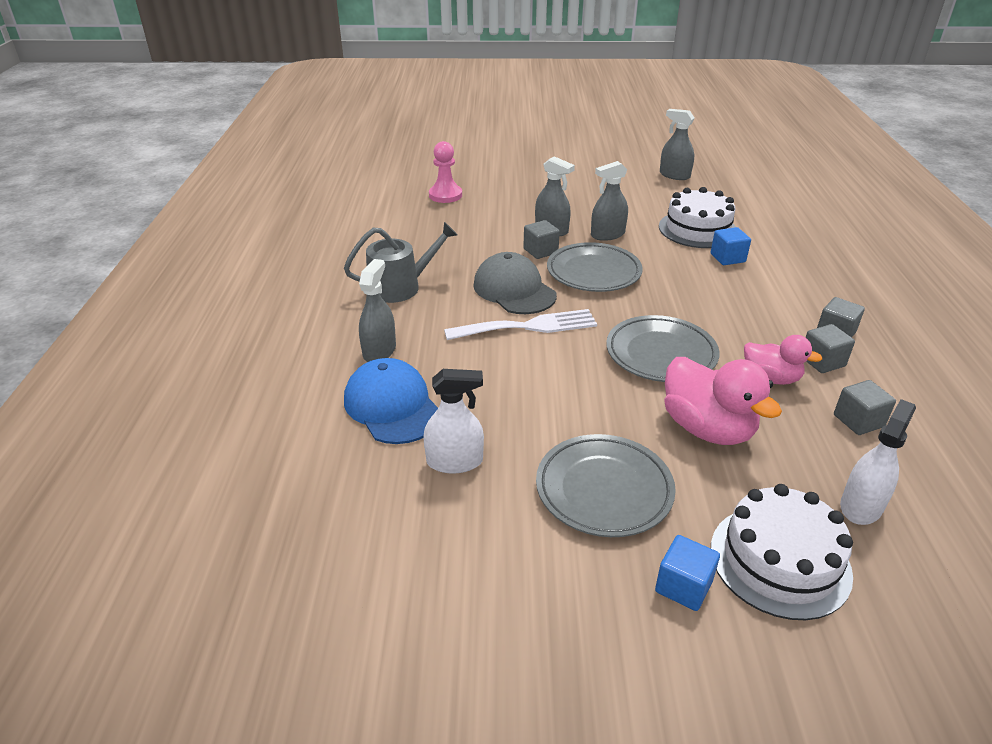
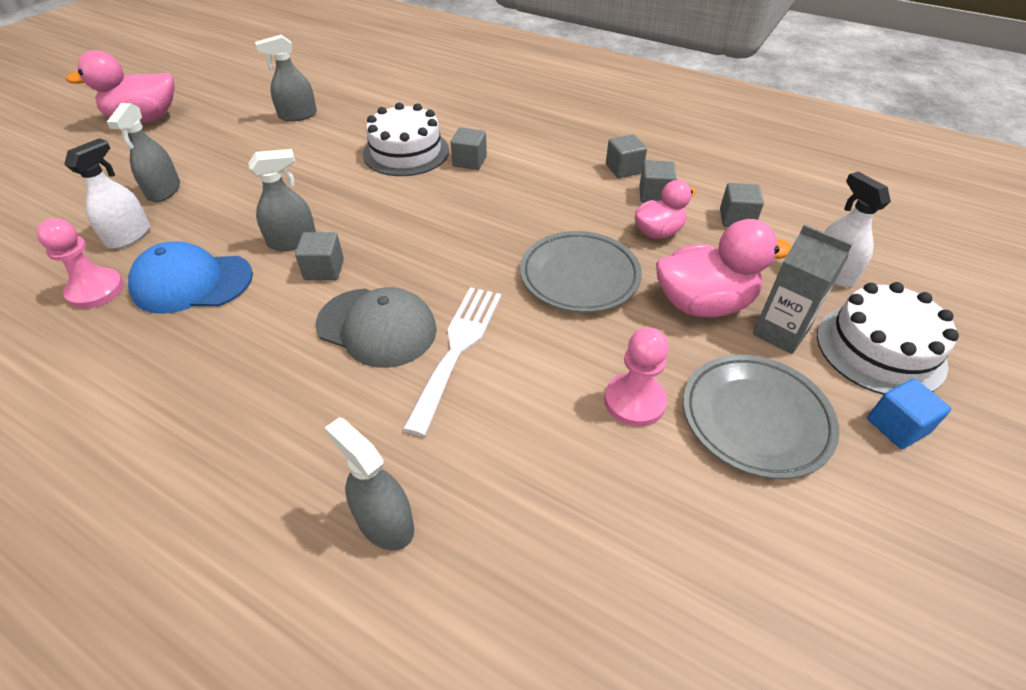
camera: 60 degrees left, 10 degrees up
grey watering can [344,222,457,303] -> none
blue cap [344,358,438,444] -> blue cap moved to [128,241,253,314]
white spray bottle [423,369,484,473] -> white spray bottle moved to [64,138,150,249]
grey cap [473,252,557,314] -> grey cap turned 150 degrees counterclockwise [316,287,437,368]
grey plate [547,242,643,292] -> none
grey spray bottle [591,161,628,241] -> grey spray bottle moved to [107,103,180,202]
blue cube [711,227,751,265] -> grey cube [451,128,487,170]
none -> pink duck [66,50,175,123]
none -> pink pawn [604,327,669,427]
none -> grey carton [753,224,852,354]

